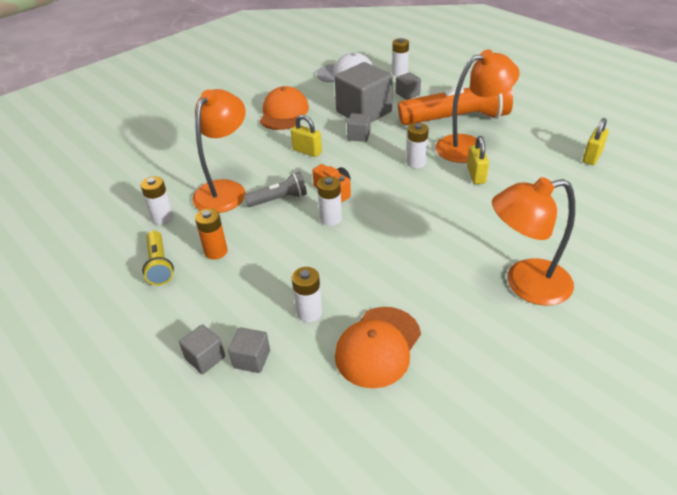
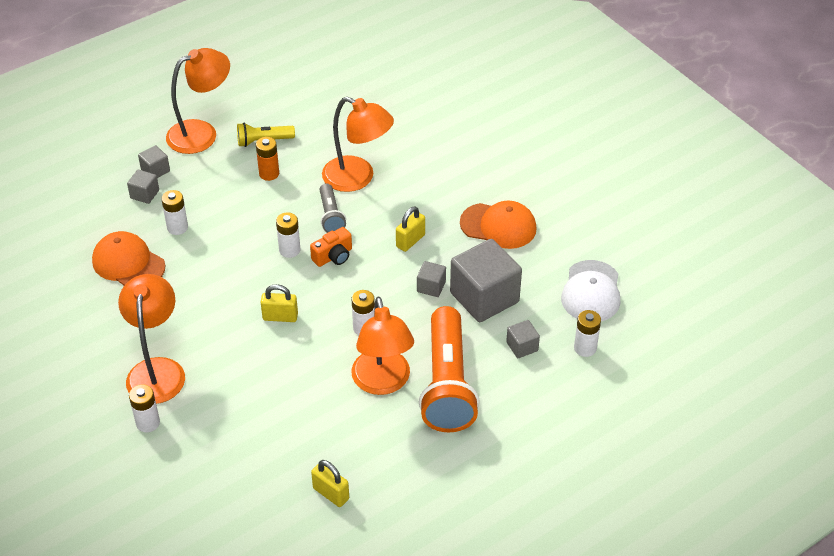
camera: 95 degrees right, 5 degrees up
white battery [141,176,174,225] -> white battery moved to [129,384,160,432]
yellow padlock [467,136,489,184] -> yellow padlock moved to [261,284,298,322]
none -> orange lamp [166,48,230,154]

